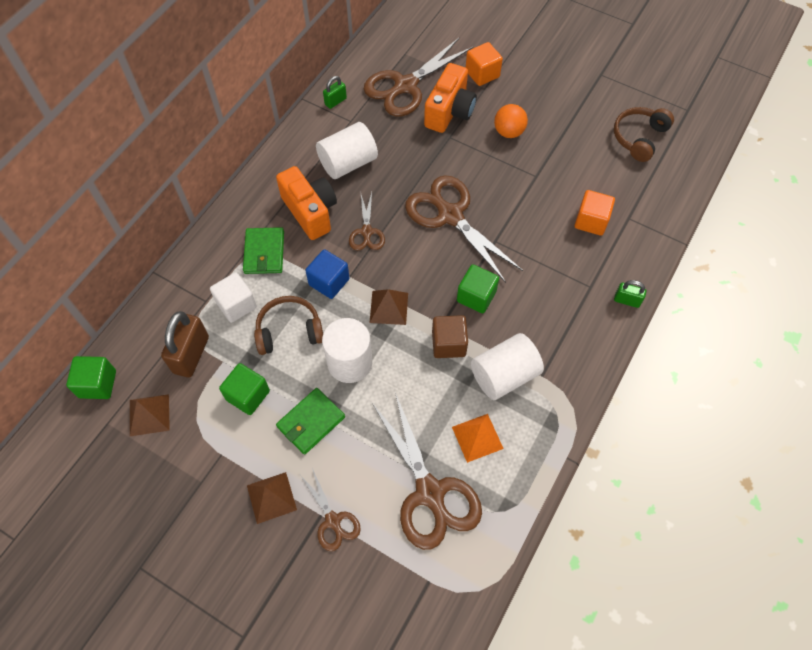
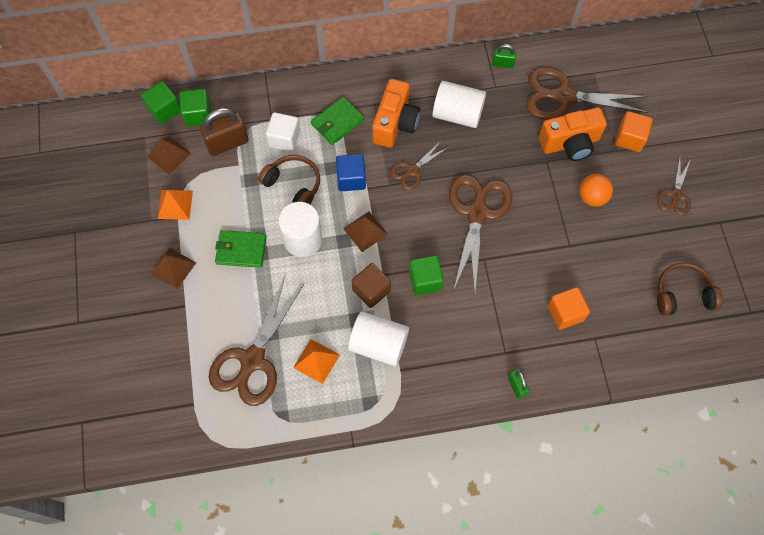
camera: 50 degrees right, 5 degrees up
green cube [219,363,270,415] -> green cube moved to [179,89,211,127]
brown scissors [300,468,361,551] -> brown scissors moved to [657,158,691,215]
none -> orange pyramid [157,190,193,220]

